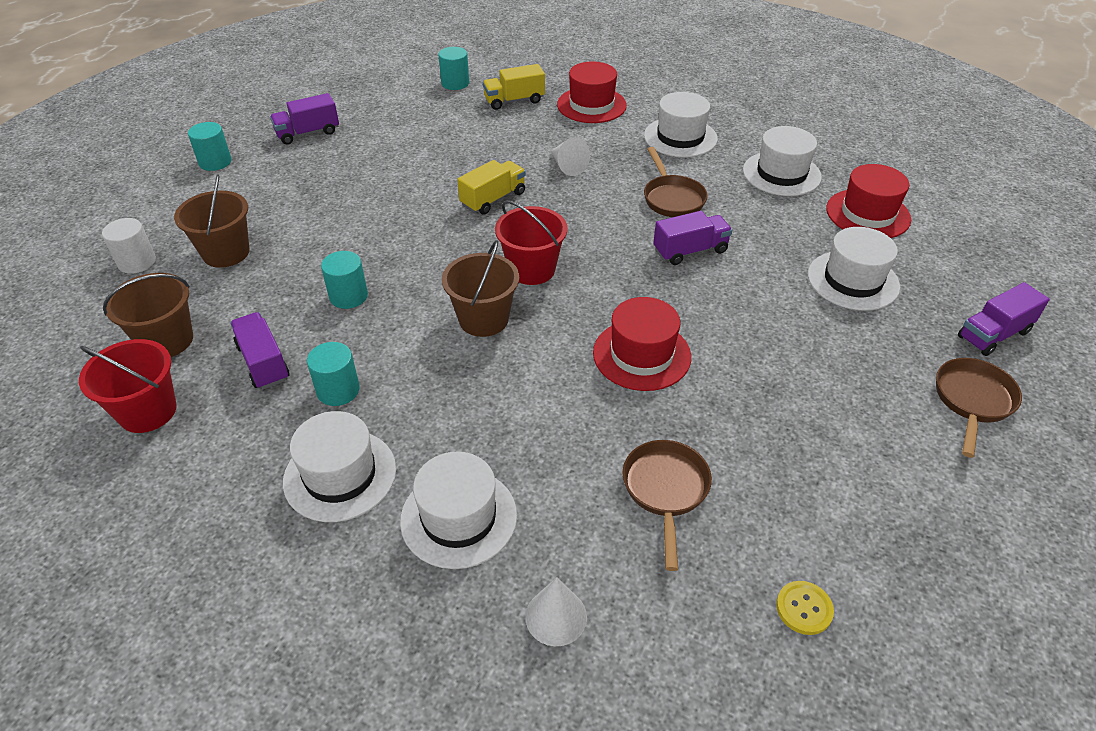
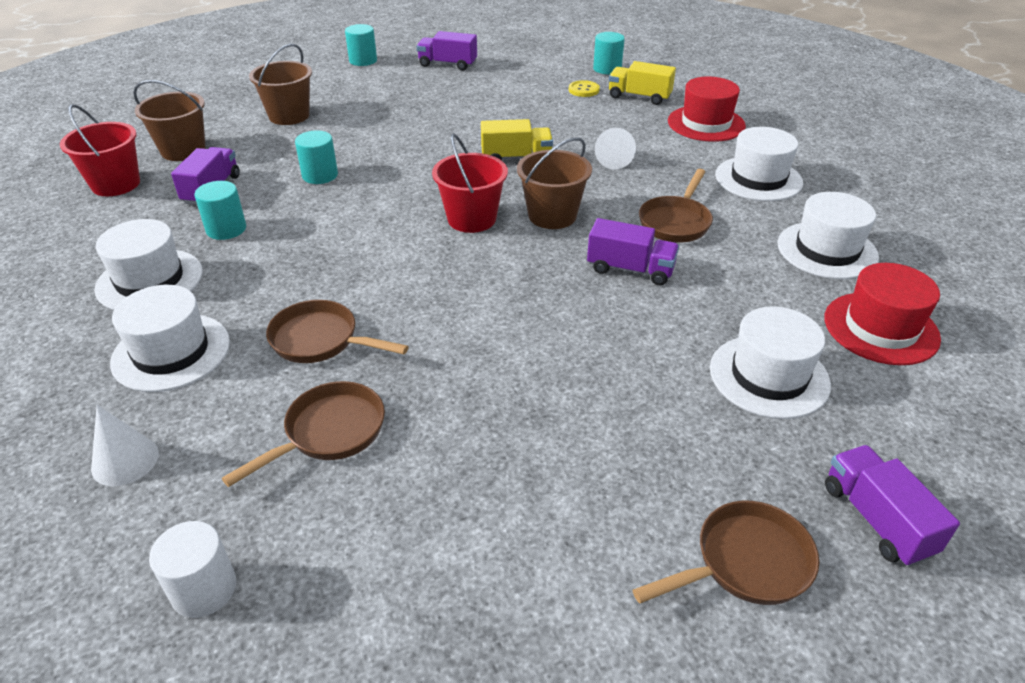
camera: 40 degrees right, 5 degrees down
white cylinder [102,218,156,274] -> white cylinder moved to [149,521,236,618]
brown bucket [442,240,519,337] -> brown bucket moved to [517,137,592,229]
red hat [593,297,691,391] -> none
yellow button [776,581,834,635] -> yellow button moved to [569,80,600,97]
purple truck [958,282,1050,356] -> purple truck turned 60 degrees clockwise [825,445,960,567]
none -> brown pan [266,300,409,363]

